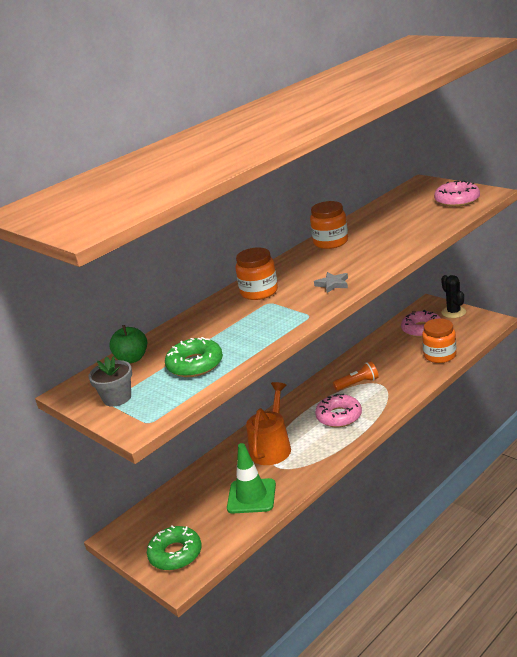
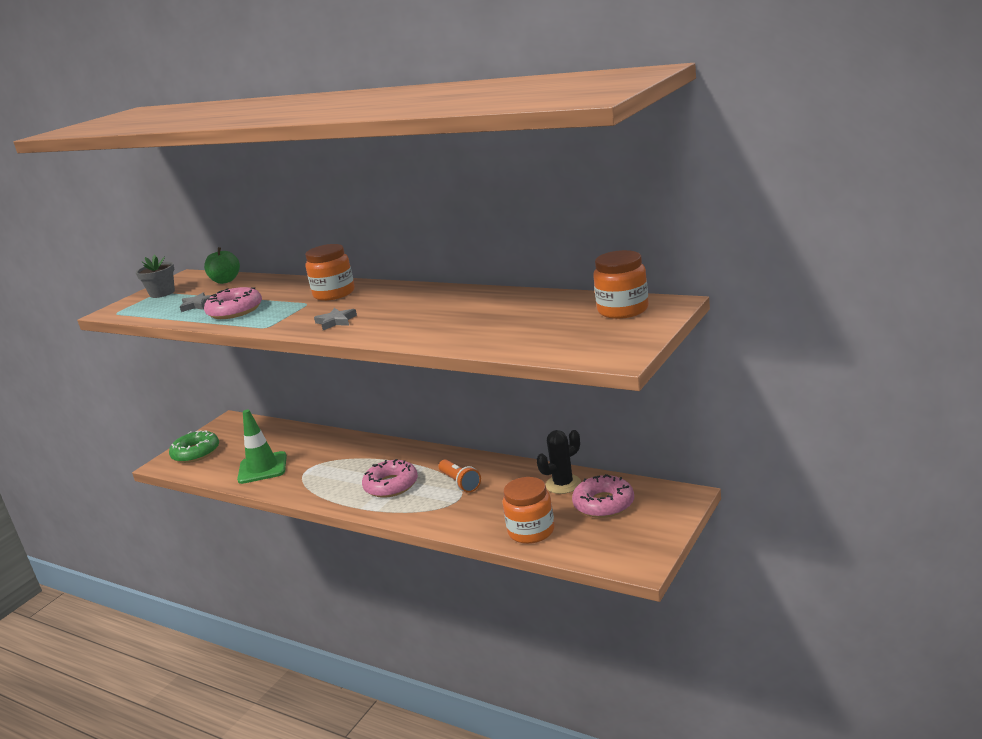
camera: 75 degrees right, 5 degrees down
green donut [165,337,223,377] -> grey star [180,292,211,312]
orange watering can [246,382,291,465] -> none
orange jar [310,201,348,249] -> orange jar moved to [593,250,649,319]
pink donut [434,180,480,207] -> pink donut moved to [204,287,262,319]
black cactus [441,275,466,318] -> black cactus moved to [537,430,581,494]

